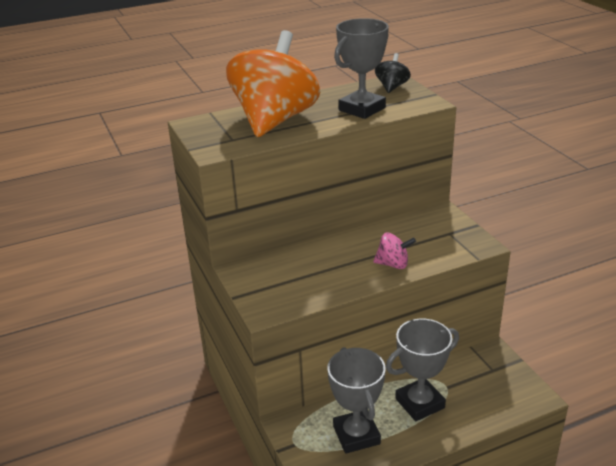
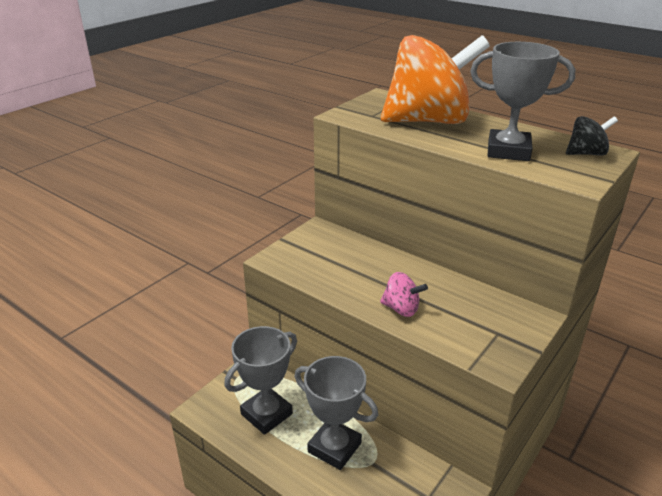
camera: 60 degrees right, 0 degrees up
pink spinning top [373,233,416,269] -> pink spinning top turned 45 degrees counterclockwise [380,272,428,317]

